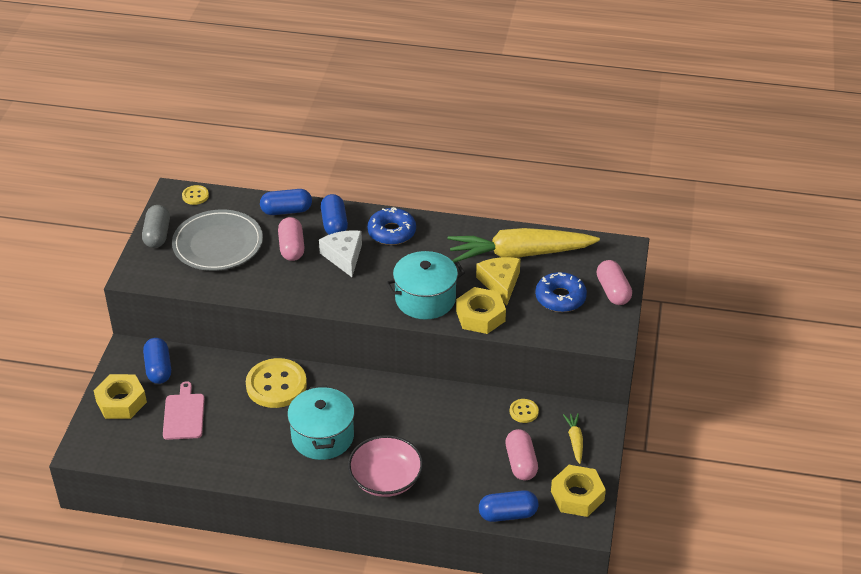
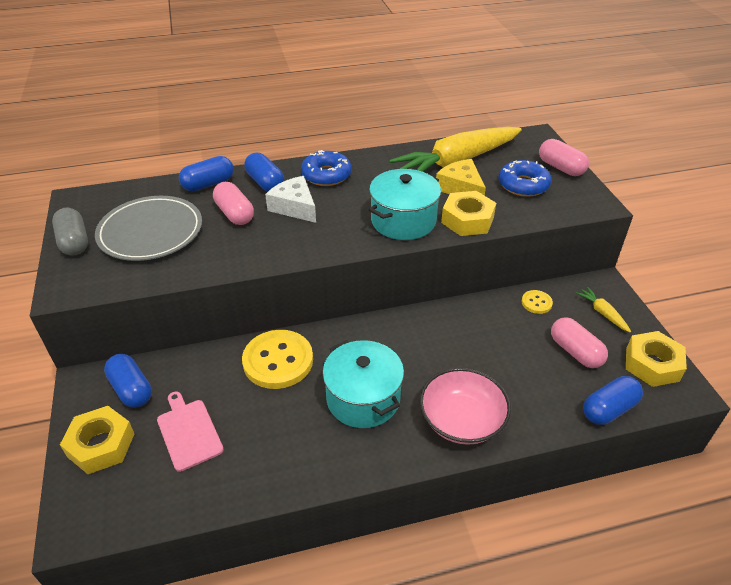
camera: 25 degrees left, 0 degrees up
yellow button [182,185,209,205] -> none

